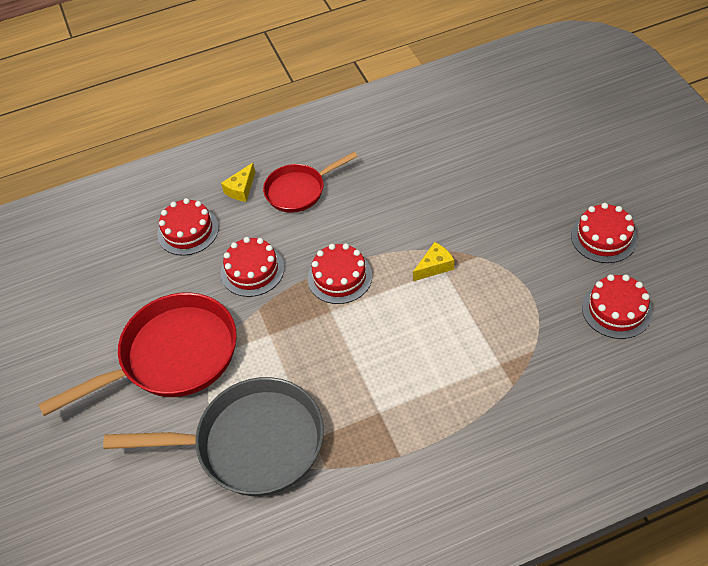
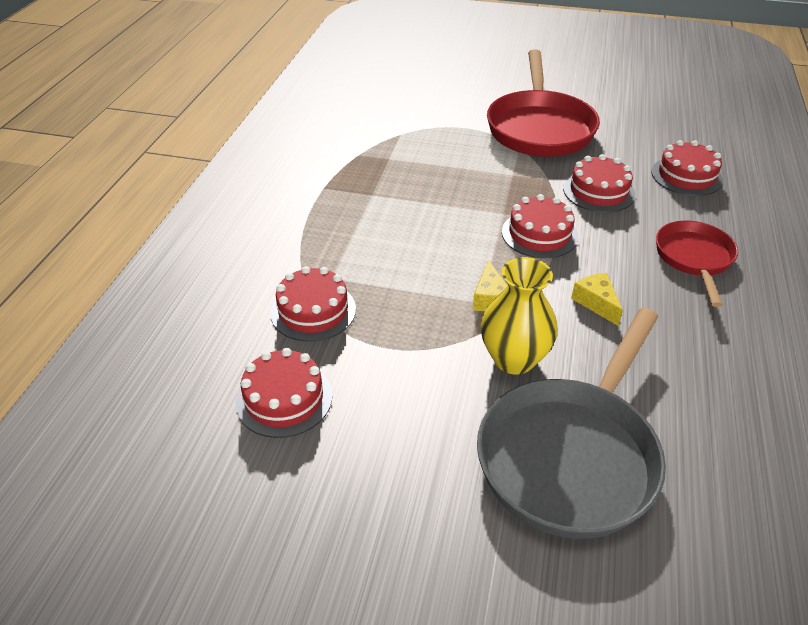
camera: 120 degrees right, 10 degrees down
grey pan [103,377,324,496] -> grey pan moved to [477,308,666,539]
yellow cheese [221,163,255,202] -> yellow cheese moved to [571,273,623,326]
red cake [571,203,638,263] -> red cake moved to [270,266,356,342]
none -> yellow vase [481,257,558,375]

